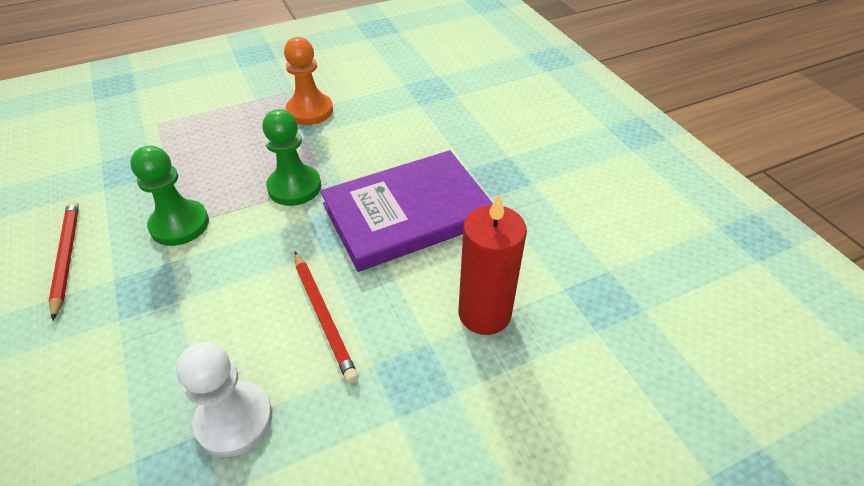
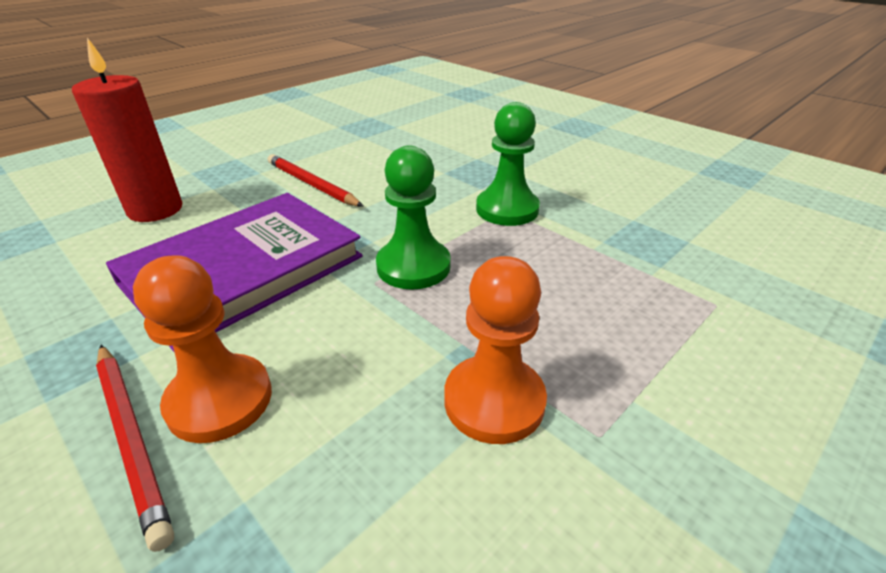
camera: 160 degrees right, 10 degrees down
red pencil [49,200,79,321] -> red pencil moved to [96,345,174,552]
white pawn [176,342,272,457] -> none
none -> orange pawn [133,255,272,443]

